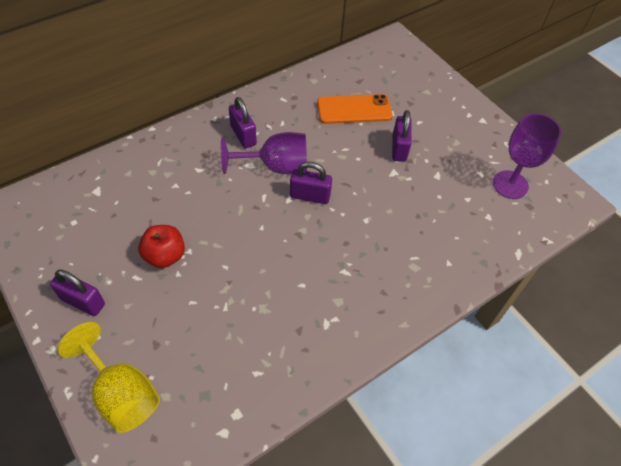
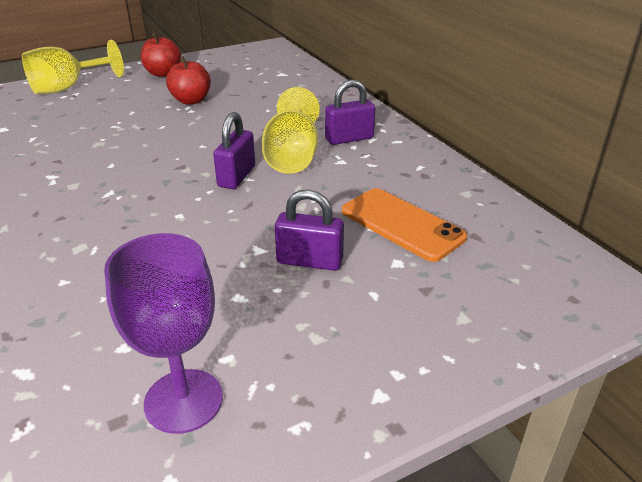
camera: 100 degrees right, 20 degrees down
purple padlock [50,269,105,316] -> red apple [141,33,181,77]
purple goblet [221,132,307,174] -> yellow goblet [262,87,320,174]
orange phone [317,94,393,124] -> orange phone turned 45 degrees counterclockwise [342,188,467,262]

